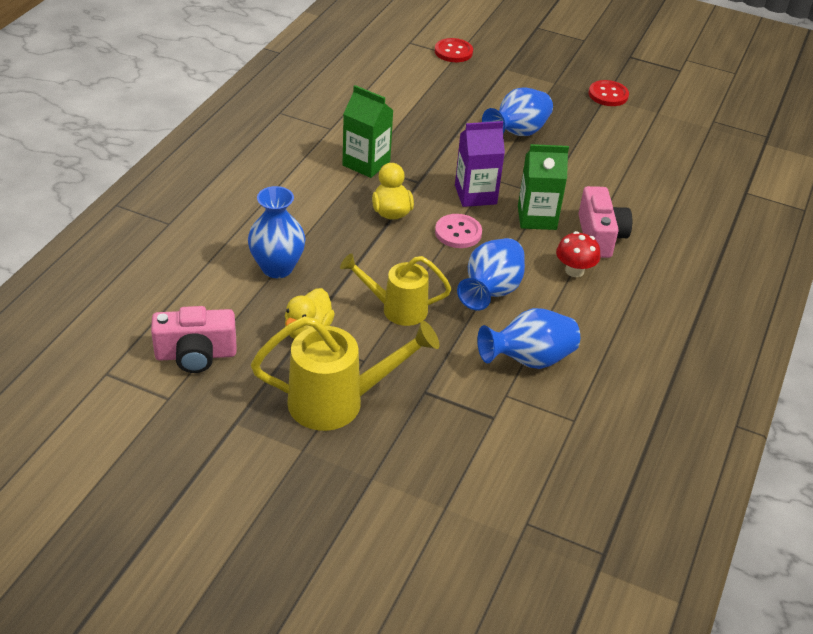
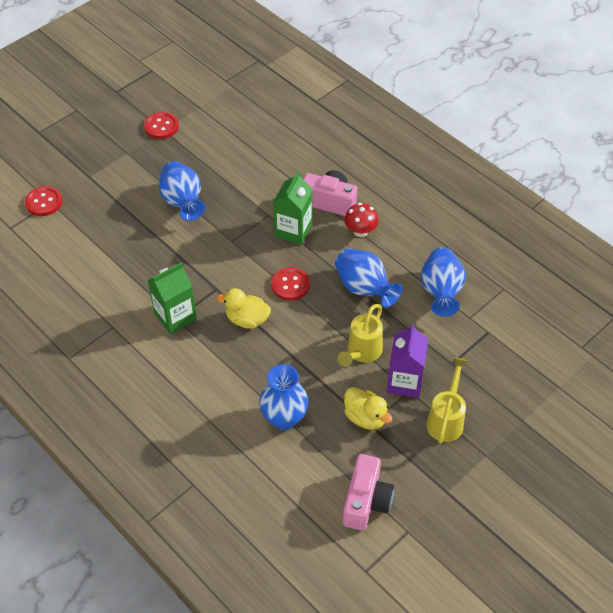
camera: 65 degrees left, 10 degrees up
yellow watering can [251,316,440,431] -> yellow watering can [426,357,468,444], size x0.67
pink button [435,214,482,248] -> red button [271,267,310,301]
purple carton [455,121,505,207] -> purple carton moved to [387,323,428,398]

